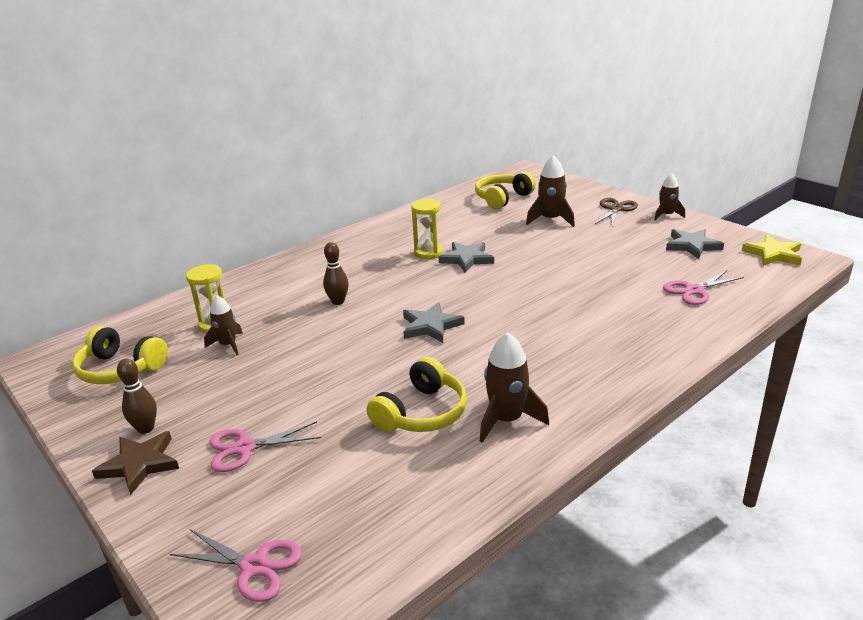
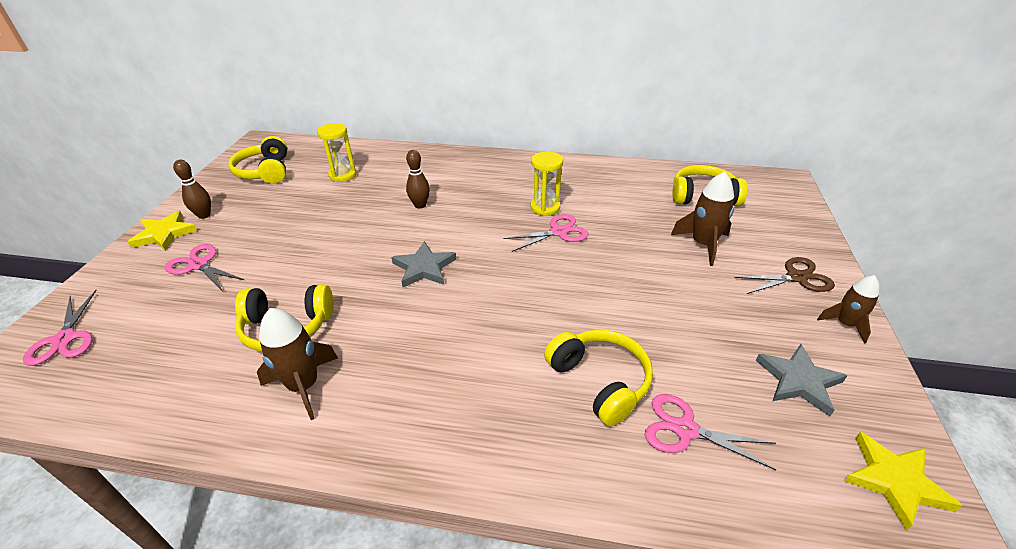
camera: 50 degrees right, 10 degrees up
brown star [92,431,179,495] -> yellow star [127,211,197,251]
brown rocket [204,295,243,355] -> none
grey star [439,242,494,272] -> pink scissors [503,214,589,252]
none -> yellow headphones [544,330,653,427]

